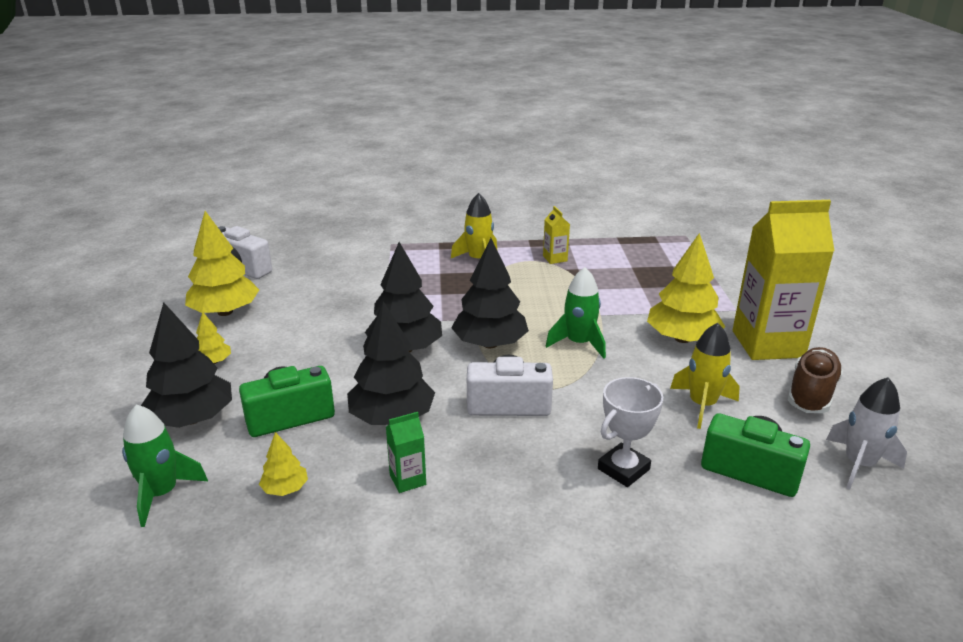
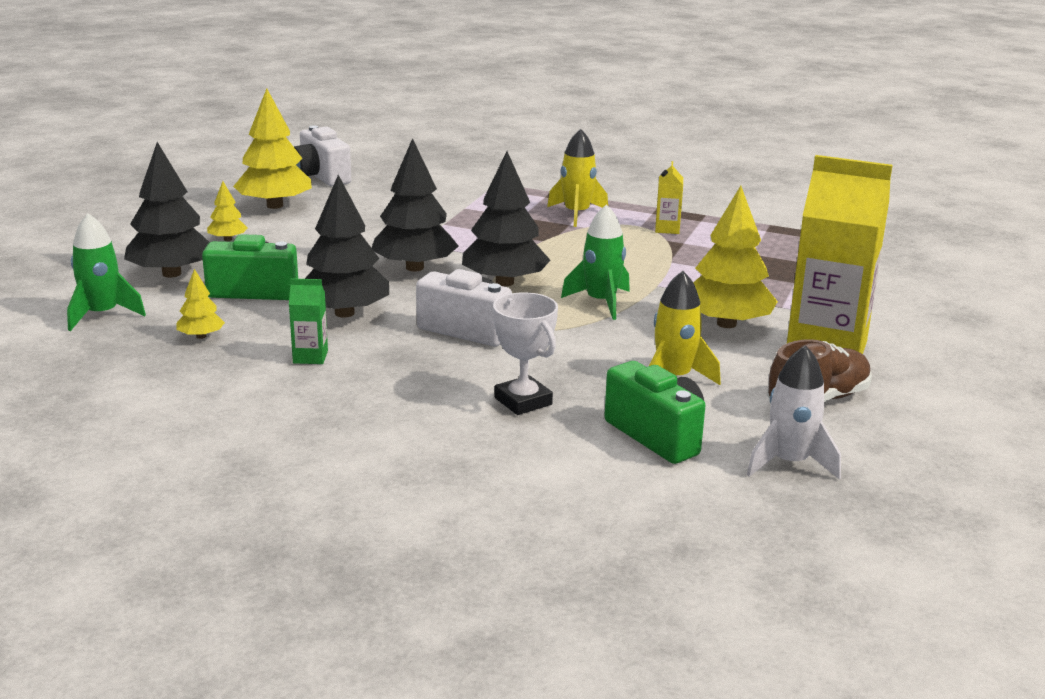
camera: 25 degrees right, 5 degrees down
white trophy [598,377,663,487] -> white trophy turned 75 degrees clockwise [493,292,558,415]

